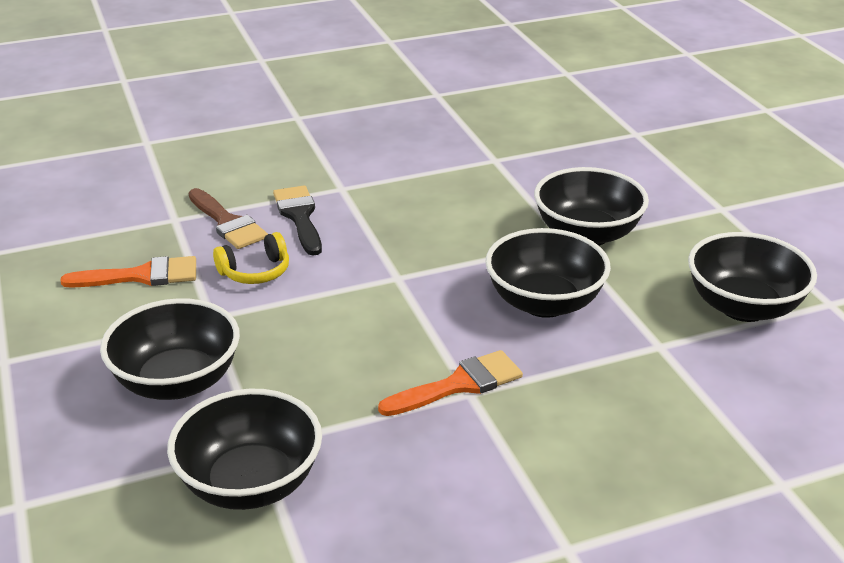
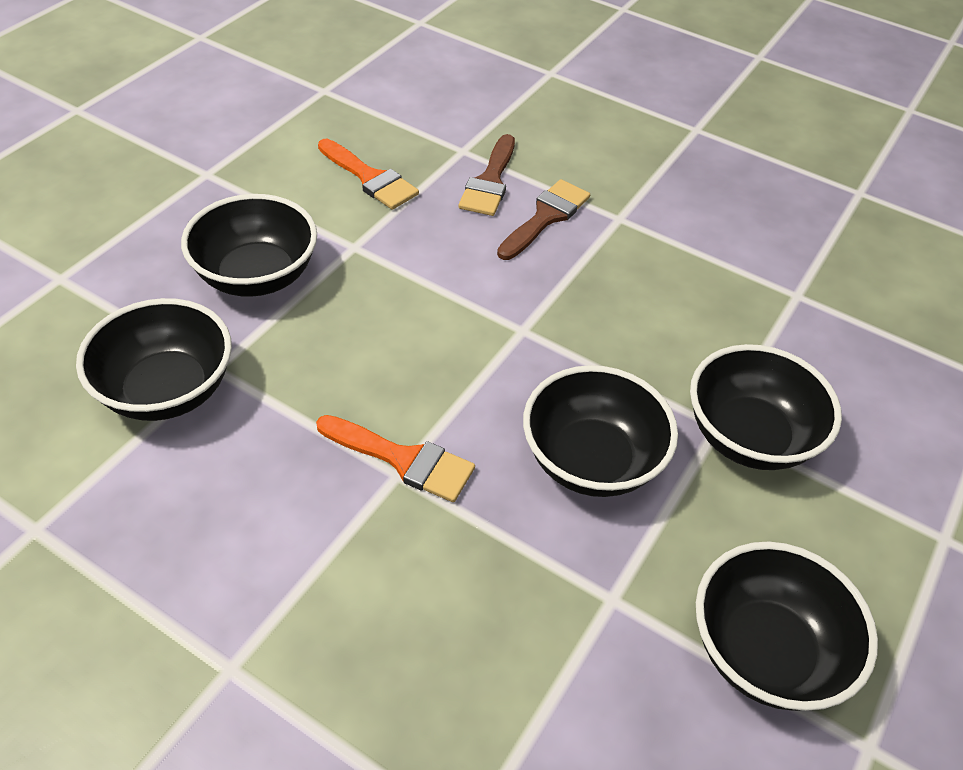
camera: 50 degrees right, 15 degrees up
yellow headphones [213,232,289,284] -> none
black brush [273,186,322,256] -> brown brush [497,179,590,260]

